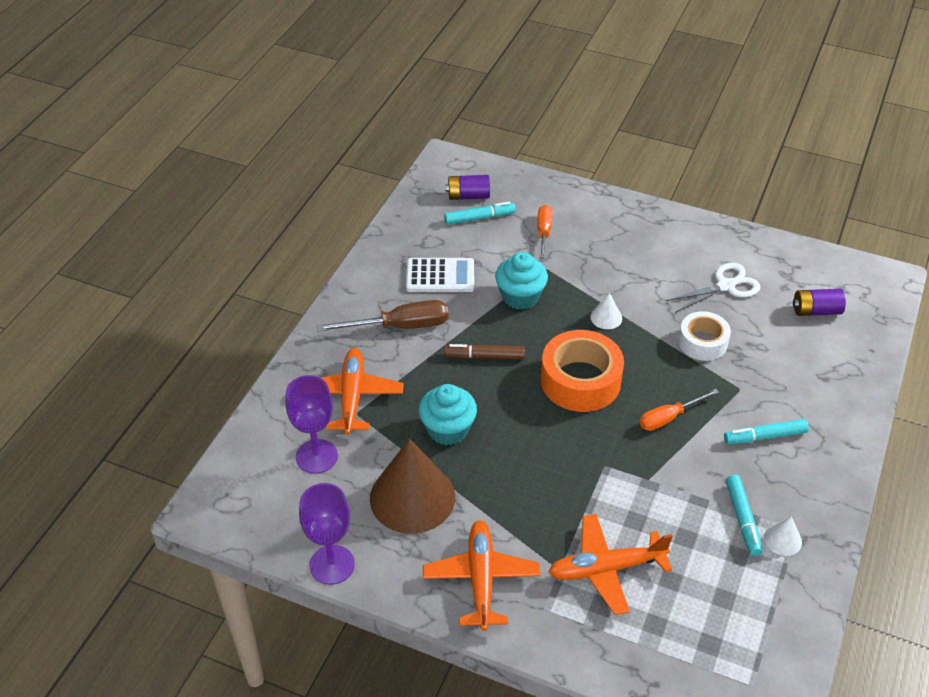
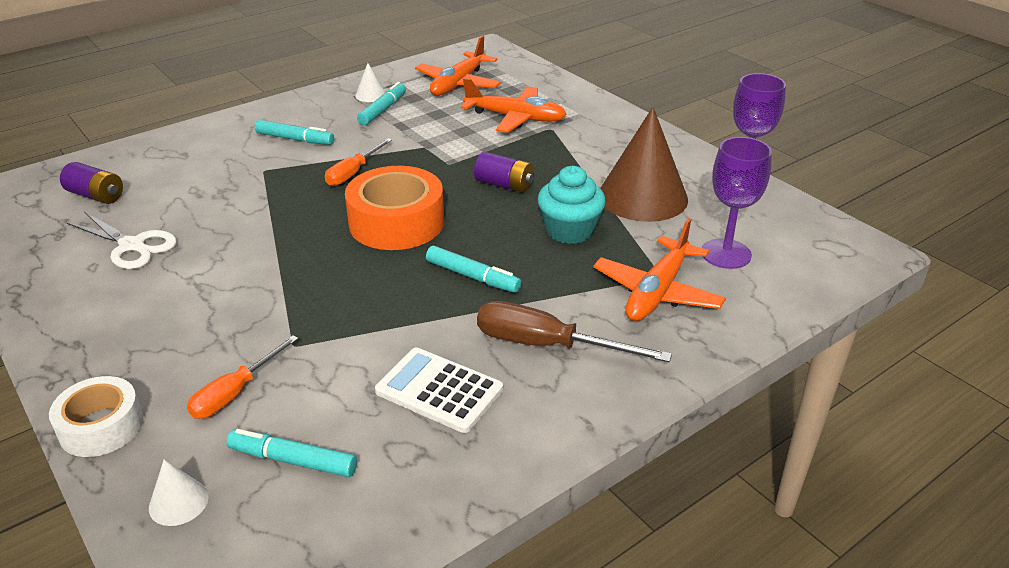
camera: 150 degrees left, 10 degrees down
orange plane [423,520,541,631] -> orange plane moved to [415,35,501,96]
brown marker [444,344,525,359] -> turquoise marker [426,246,521,293]
purple battery [446,175,490,200] -> purple battery moved to [474,152,533,193]
turquoise cupcake [495,252,548,310] -> none
white cone [590,293,622,329] -> white cone moved to [149,459,209,526]
orange screwdriver [639,389,719,431] -> orange screwdriver turned 120 degrees clockwise [325,138,392,186]
white scissors [666,263,760,313] -> white scissors turned 150 degrees counterclockwise [66,212,177,269]
white tape [678,311,731,361] -> white tape moved to [49,376,143,457]

